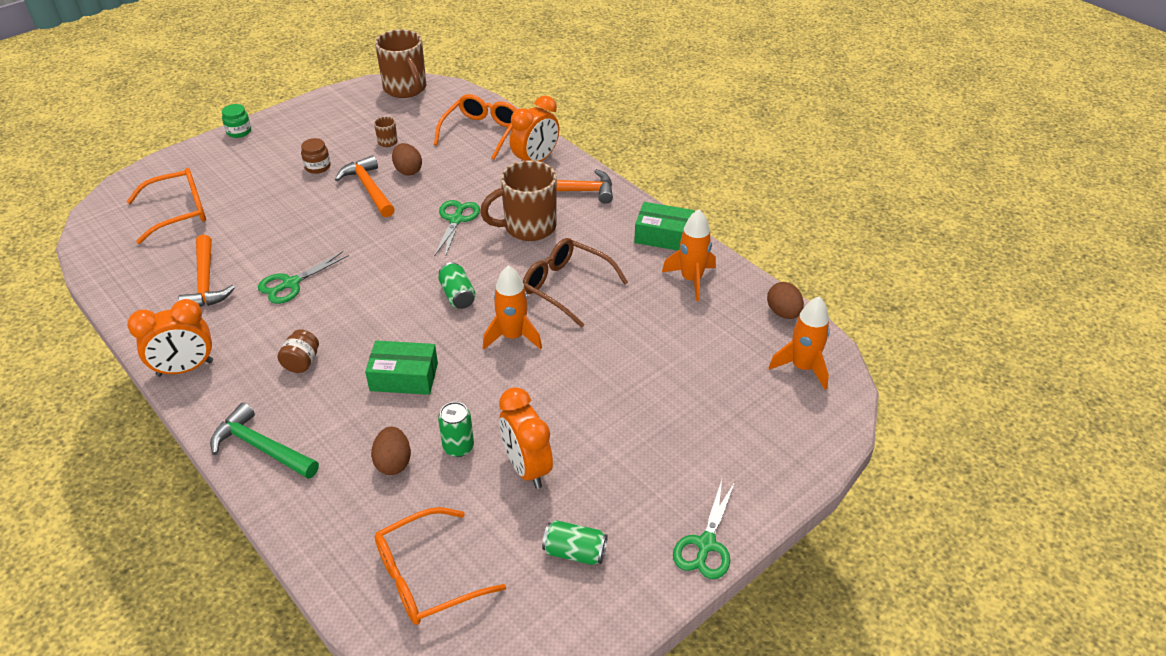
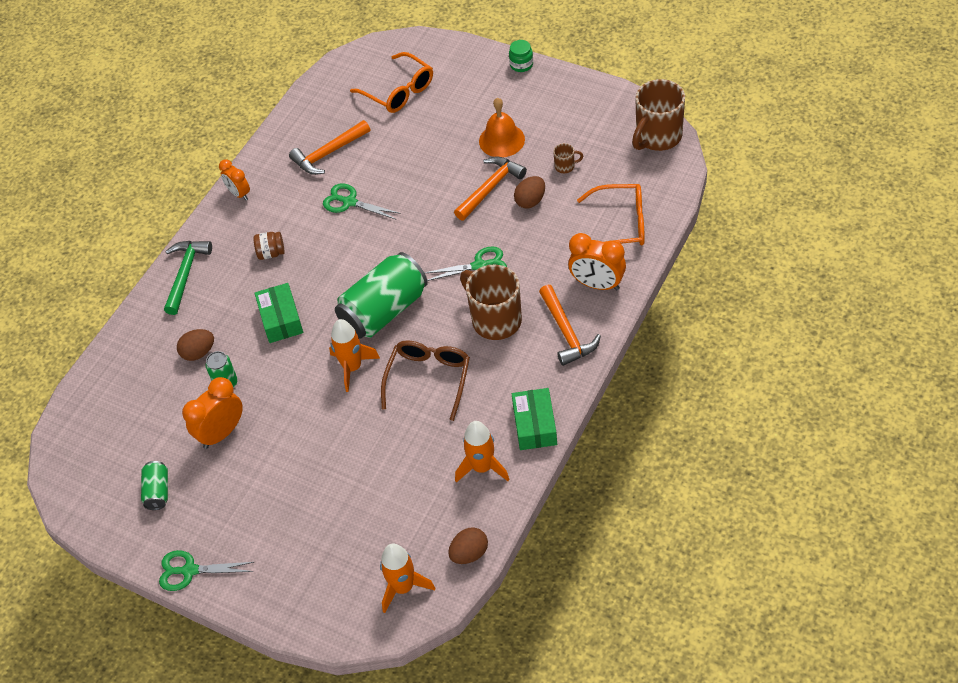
camera: 75 degrees right, 10 degrees up
orange clock [127,299,213,377] -> orange clock [219,159,250,200], size x0.64
brown jar [301,138,331,174] -> orange bell [479,98,525,157]
orange glasses [374,507,506,625] -> none
green can [438,262,476,309] -> green can [335,252,428,339], size x2.11

